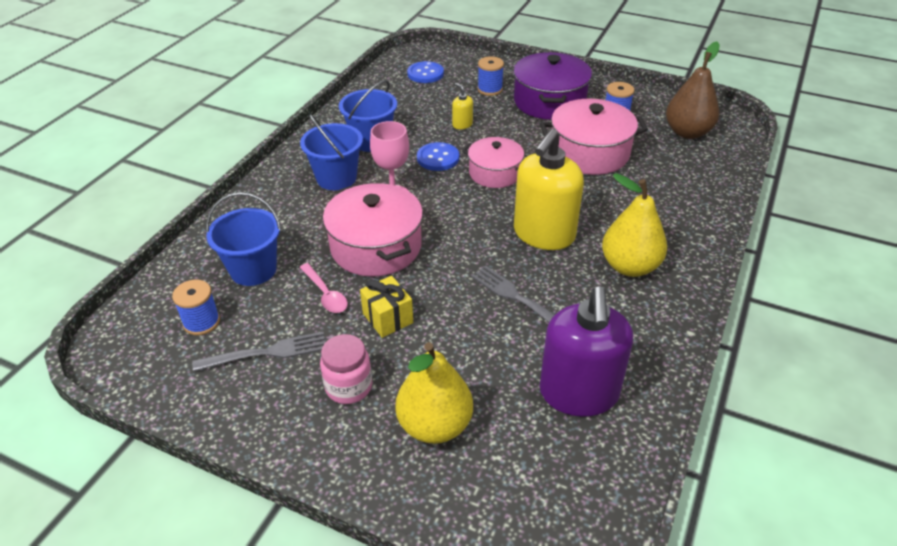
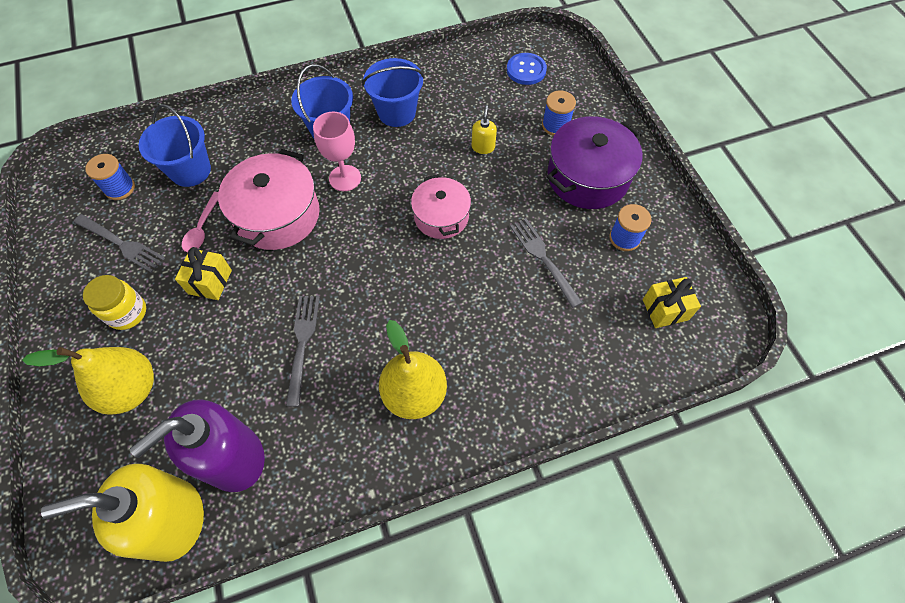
camera: 45 degrees right, 20 degrees up
pink jar [320,334,372,404] -> yellow jar [83,275,146,330]
blue button [417,142,459,171] -> none
yellow soap dispenser [514,129,584,250] -> yellow soap dispenser moved to [41,464,204,562]
pink pot [540,99,648,175] -> grey fork [510,218,583,308]
brown pear [666,42,720,139] -> yellow gift [643,277,701,328]

